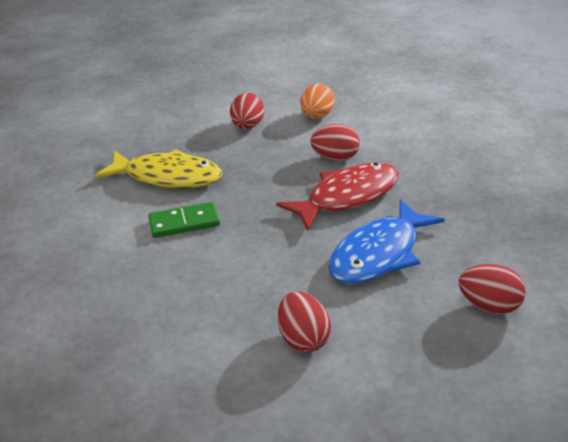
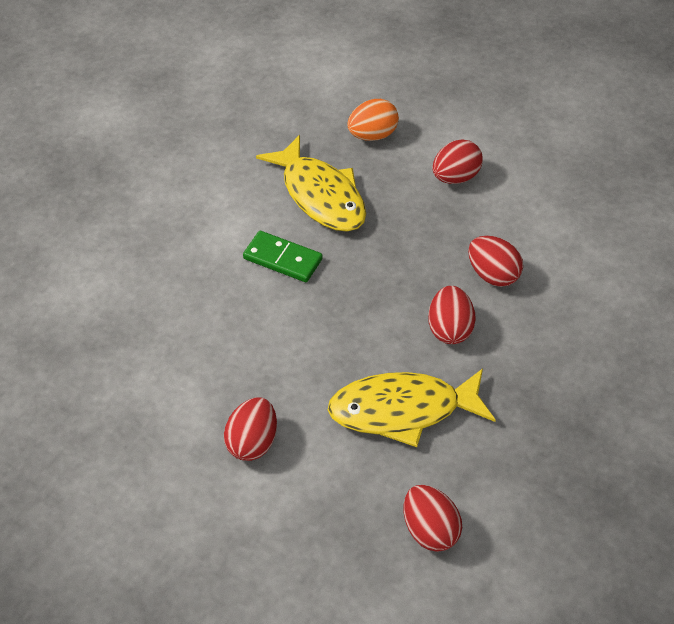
camera: 40 degrees right, 15 degrees up
red fish [276,162,398,231] -> red egg [428,286,476,344]
orange egg [300,83,335,119] -> orange egg moved to [348,99,399,141]
blue fish [328,199,445,284] -> yellow fish [328,368,496,447]

